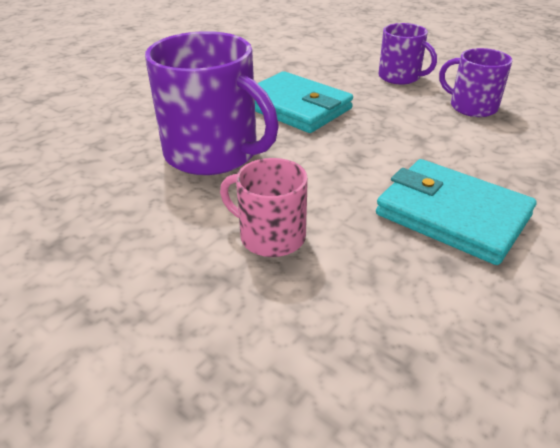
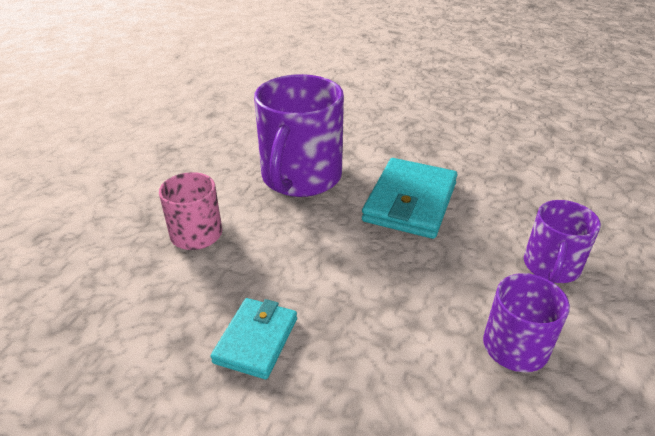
camera: 70 degrees right, 0 degrees up
turquoise wallet [376,159,537,265] -> turquoise wallet [211,298,297,379], size x0.61

